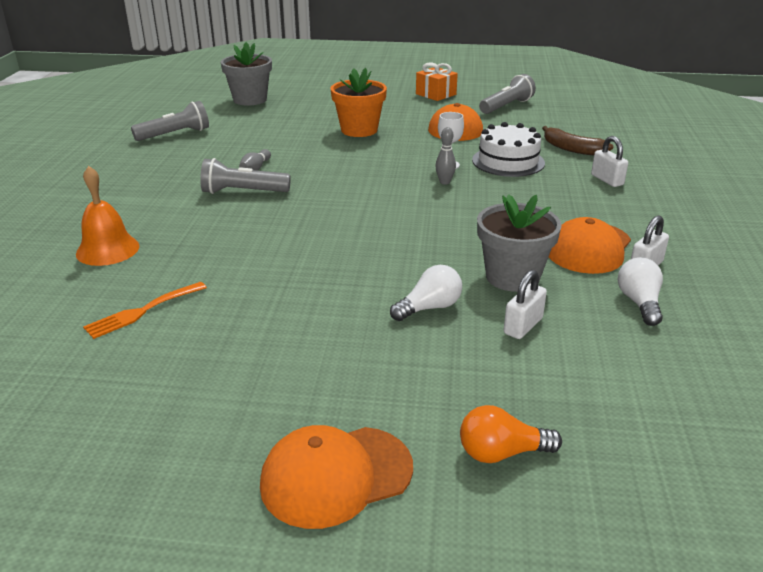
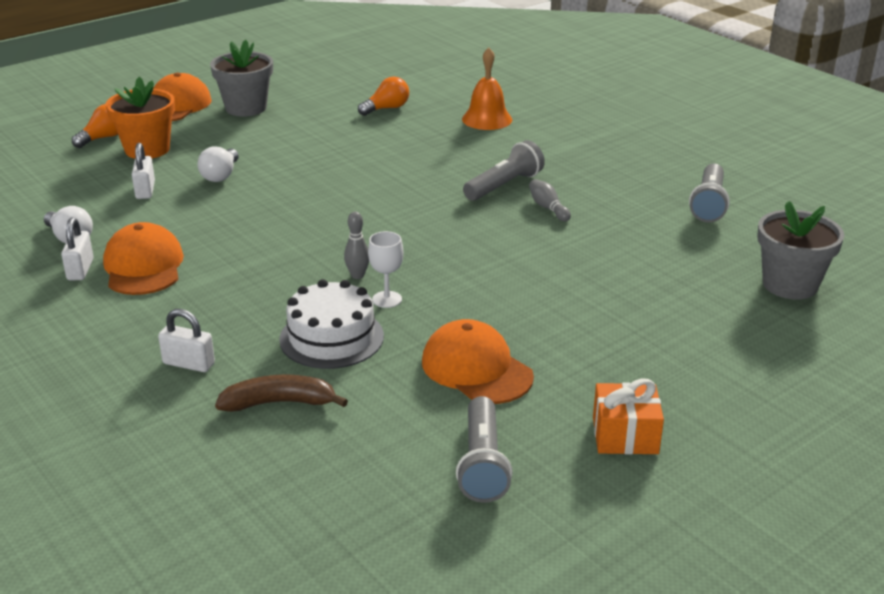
camera: 135 degrees right, 0 degrees up
orange fork [83,282,207,339] -> orange light bulb [358,77,409,116]
orange flower pot [330,68,387,137] -> orange flower pot moved to [106,77,175,159]
grey flower pot [477,195,562,292] -> grey flower pot moved to [210,40,273,117]

